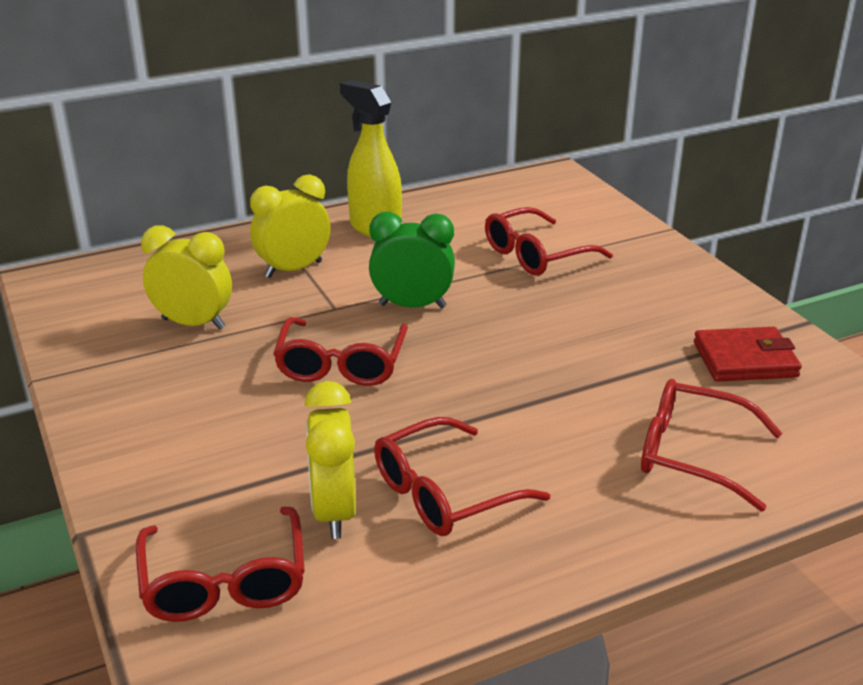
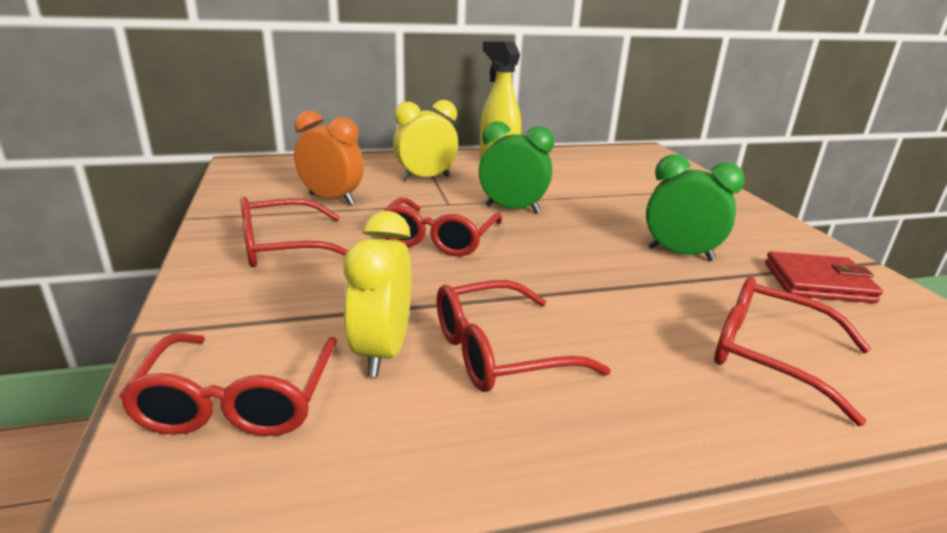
camera: 10 degrees right, 5 degrees down
yellow clock [141,225,232,330] -> orange clock [294,111,364,205]
red glasses [485,207,613,275] -> red glasses moved to [240,197,348,267]
none -> green clock [646,154,745,261]

